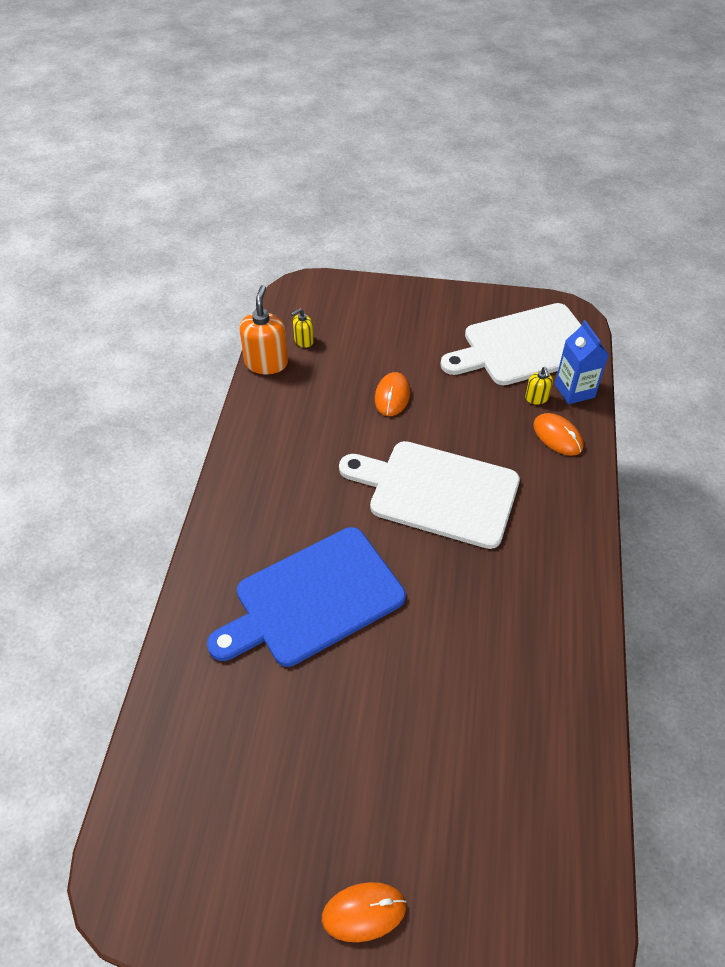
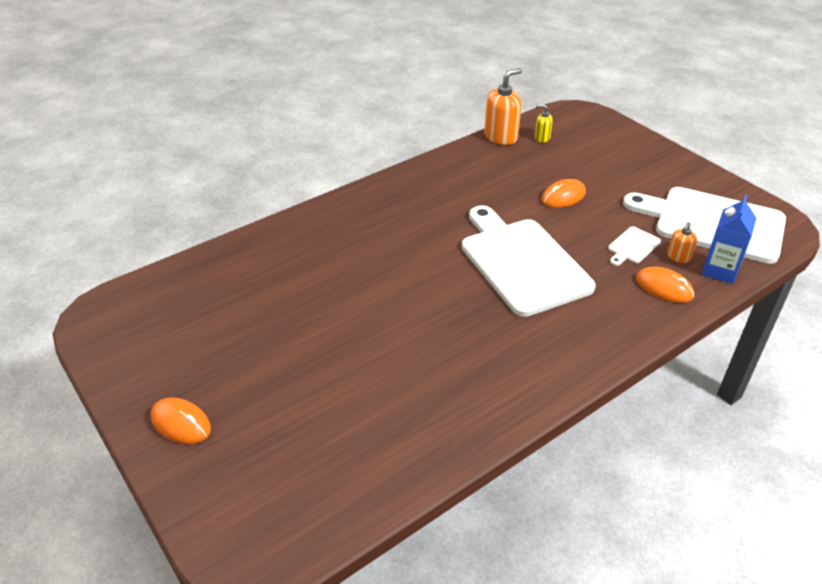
camera: 45 degrees right, 10 degrees down
blue cutting board [207,527,406,667] -> none
yellow soap dispenser [525,367,553,405] -> orange soap dispenser [667,222,697,263]
orange mouse [533,413,584,455] -> orange mouse turned 60 degrees counterclockwise [636,267,694,303]
none -> white cutting board [608,226,661,266]

